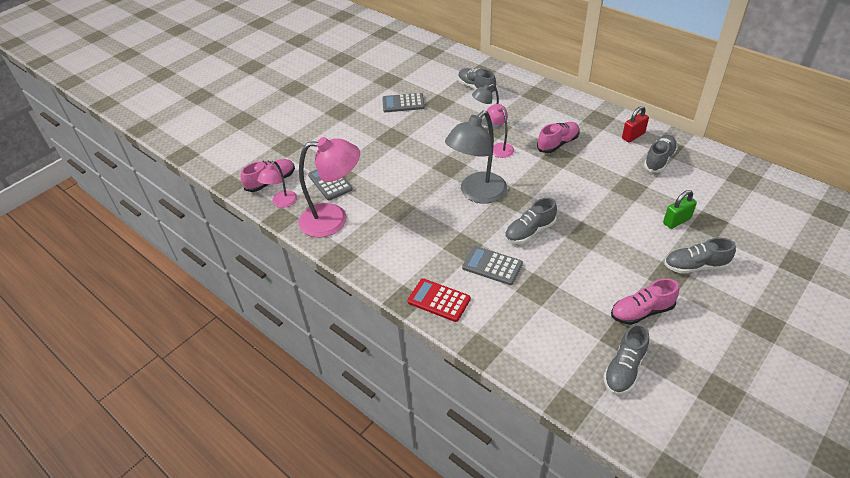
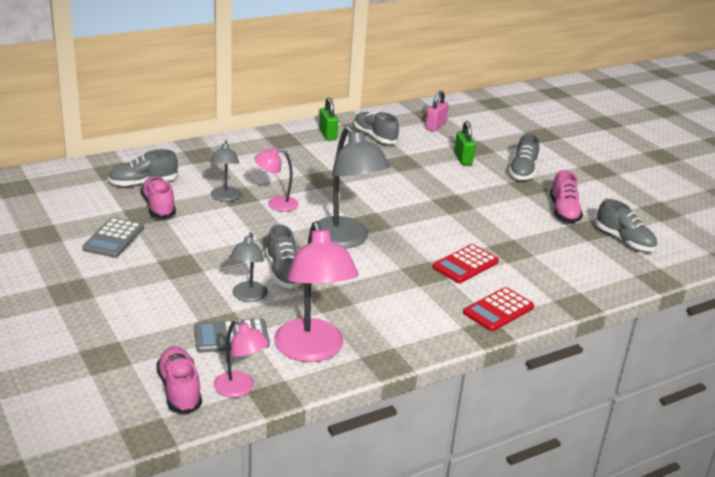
camera: 75 degrees left, 15 degrees down
pink lamp [298,137,360,237] -> pink lamp turned 150 degrees clockwise [274,221,358,362]
grey calculator [462,246,523,285] -> red calculator [432,244,499,283]
grey shoe [505,198,557,244] -> grey shoe moved to [266,224,302,289]
pink shoe [537,122,580,153] -> pink shoe moved to [141,176,176,219]
red padlock [622,106,649,142] -> green padlock [319,97,338,141]
none -> grey lamp [230,232,268,302]
none -> pink padlock [425,91,449,132]

